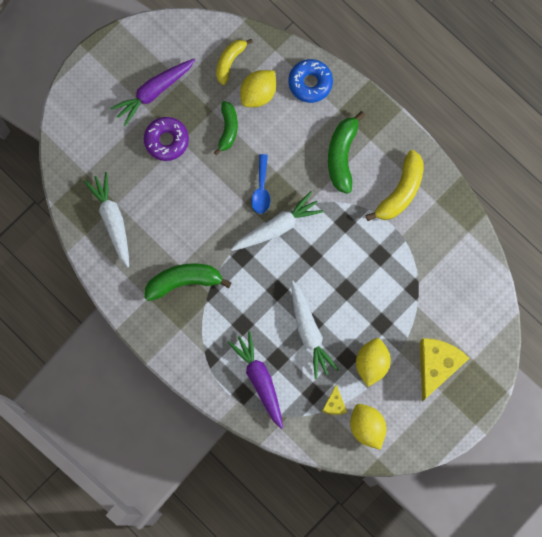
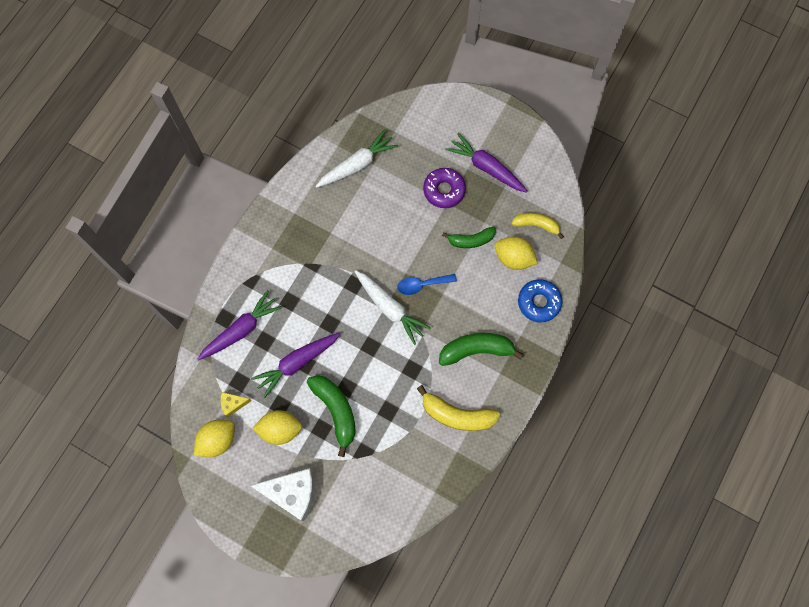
camera: 75 degrees right, 5 degrees down
green banana [145,263,232,301] -> green banana moved to [307,375,356,457]
white carrot [291,281,339,379] -> purple carrot [251,333,340,398]
yellow cheese [420,338,470,401] -> white cheese [250,468,314,521]

